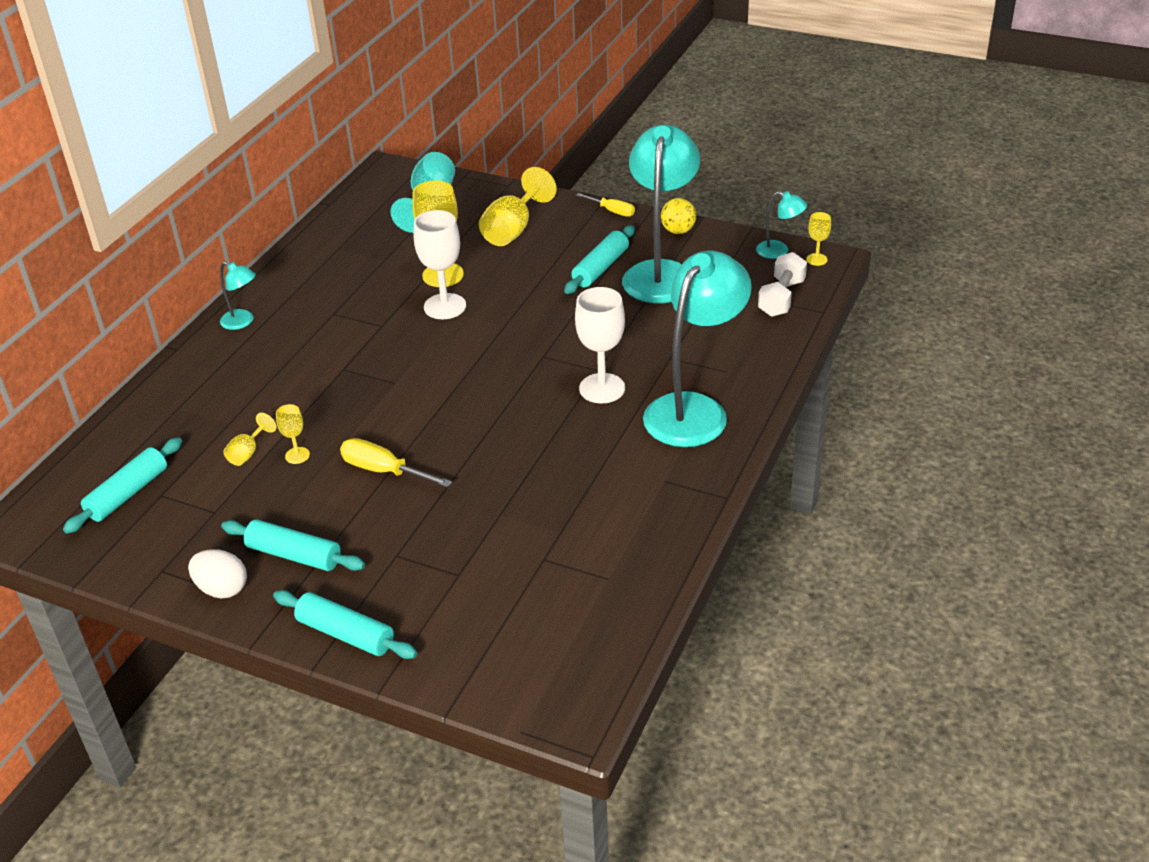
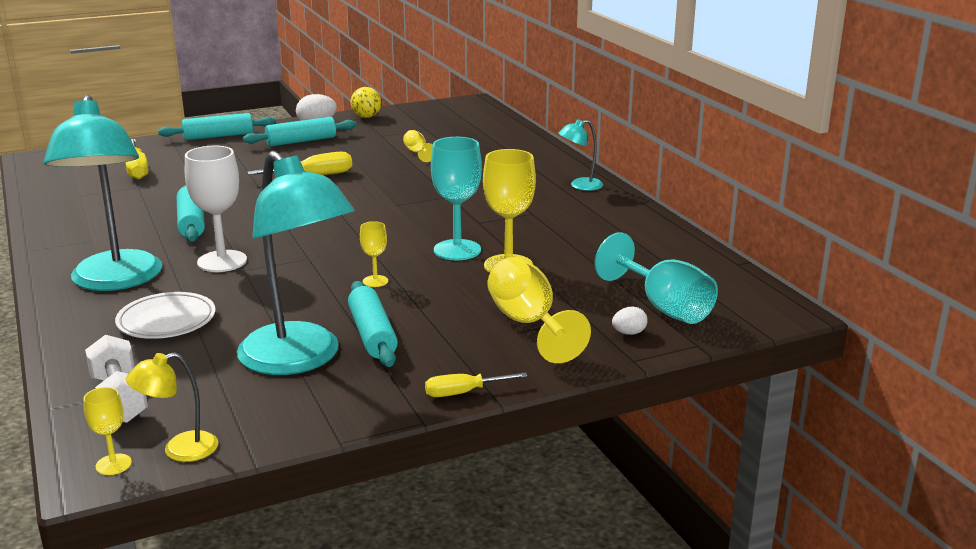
camera: 130 degrees right, 15 degrees down
turquoise rolling pin [63,437,182,534] -> turquoise rolling pin moved to [177,185,205,242]
yellow goblet [276,404,310,464] -> yellow goblet moved to [360,221,388,287]
white goblet [414,210,466,319] -> turquoise goblet [431,137,482,260]
yellow ball [661,198,696,234] -> yellow ball moved to [351,87,381,118]
turquoise lamp [756,191,807,259] -> yellow lamp [126,352,218,462]
none -> white plate [115,292,216,339]
none -> yellow screwdriver [126,139,149,180]
none -> white egg [612,307,648,335]

